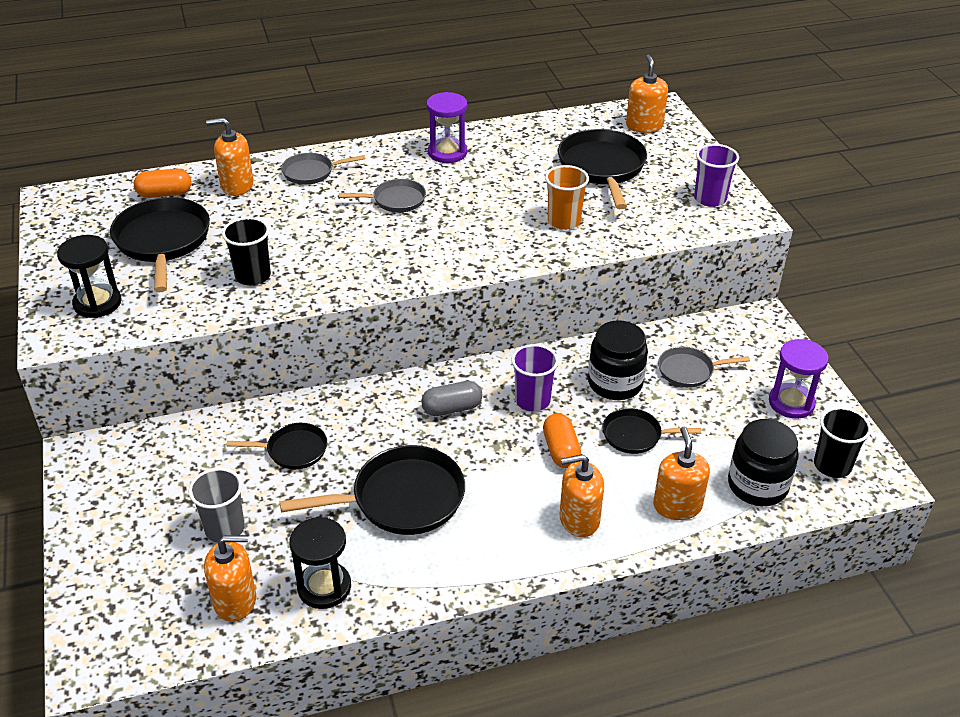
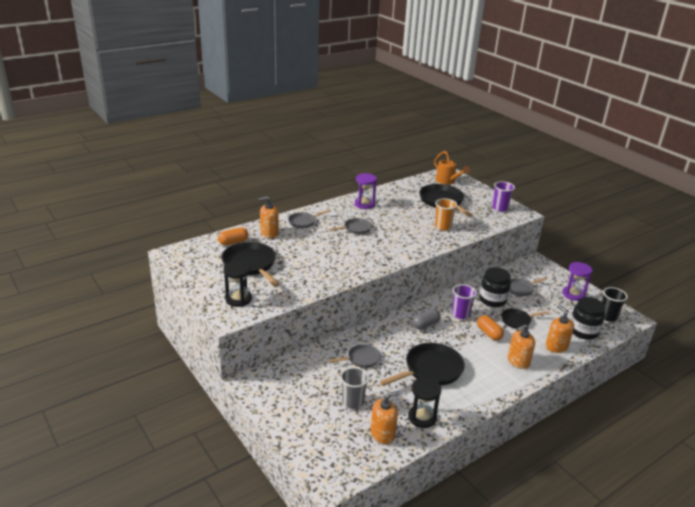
camera: 20 degrees left, 10 degrees down
black cup [222,217,271,285] -> none
black pan [227,423,327,469] -> grey pan [329,344,380,368]
orange soap dispenser [626,55,668,133] -> orange watering can [434,151,470,184]

